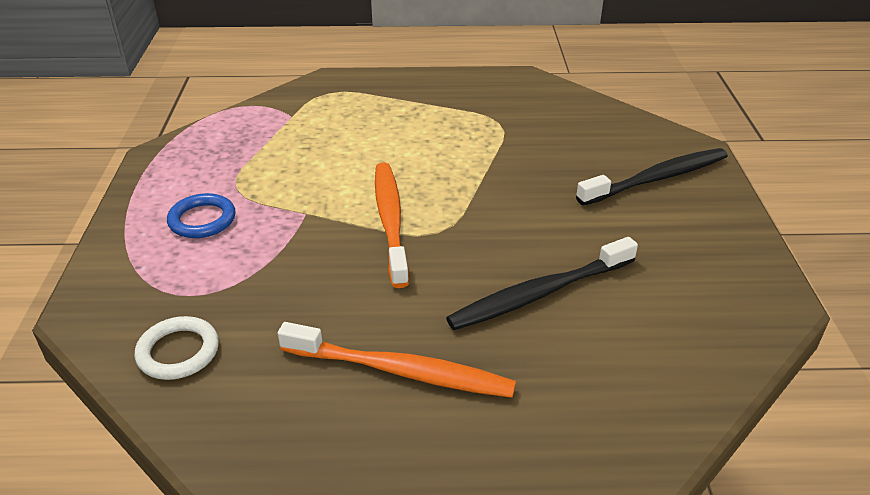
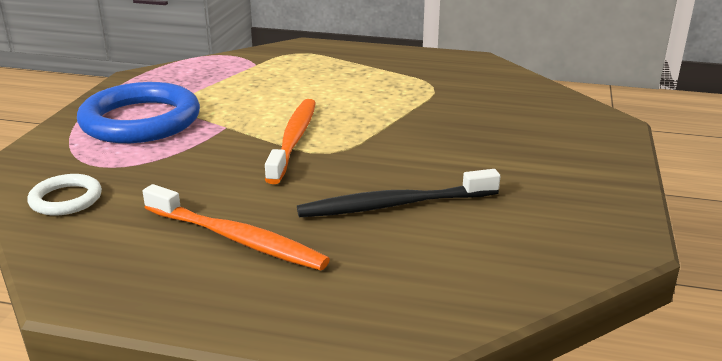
camera: 15 degrees right, 10 degrees down
blue ring [167,193,236,238] -> blue ring [77,82,200,143], size x2.06
black toothbrush [576,148,728,206] -> none

